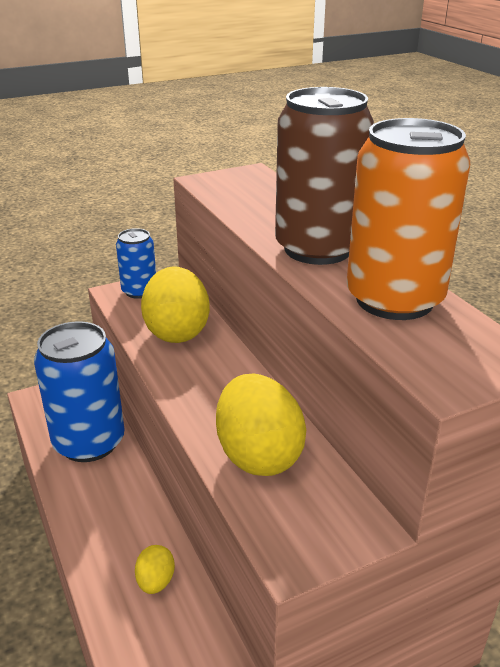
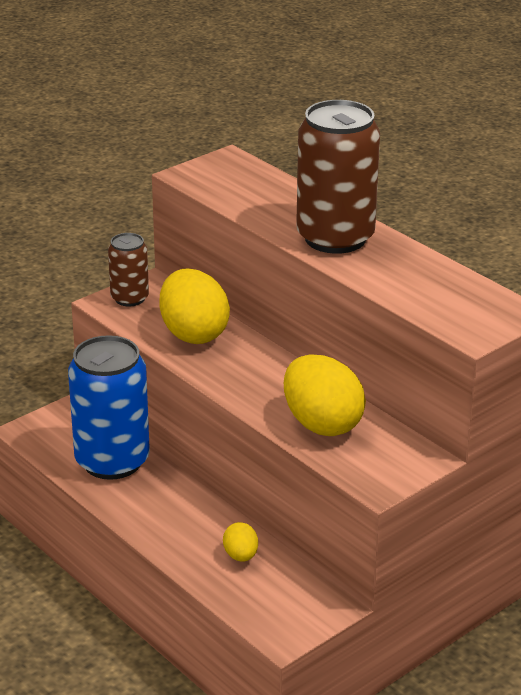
camera: 15 degrees left, 0 degrees up
blue can [116,228,156,299] -> brown can [108,233,149,306]
orange can [347,118,470,320] -> none

